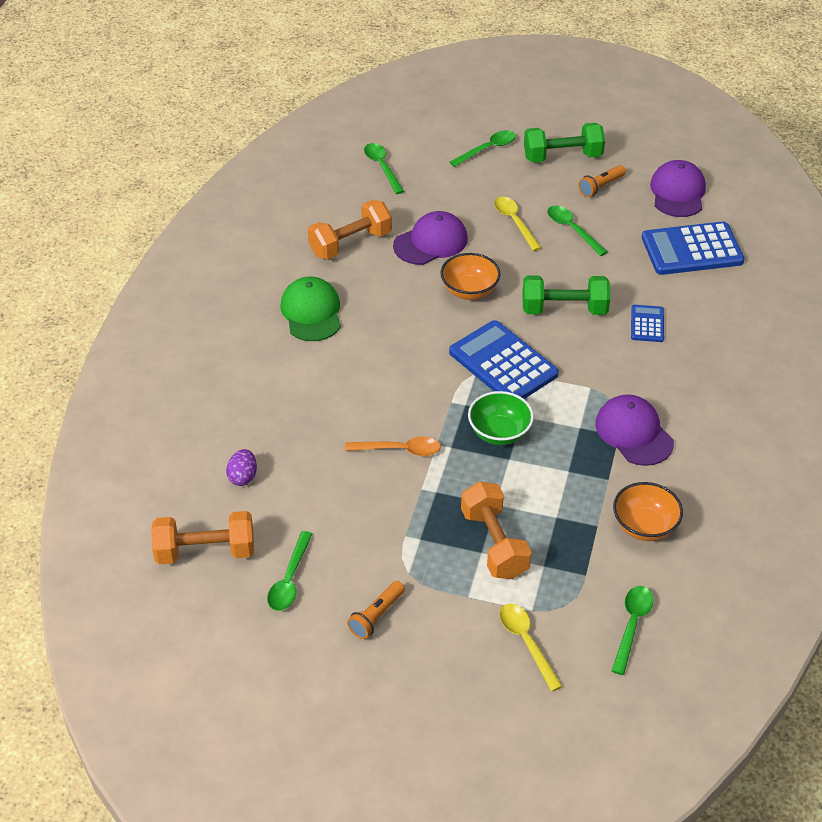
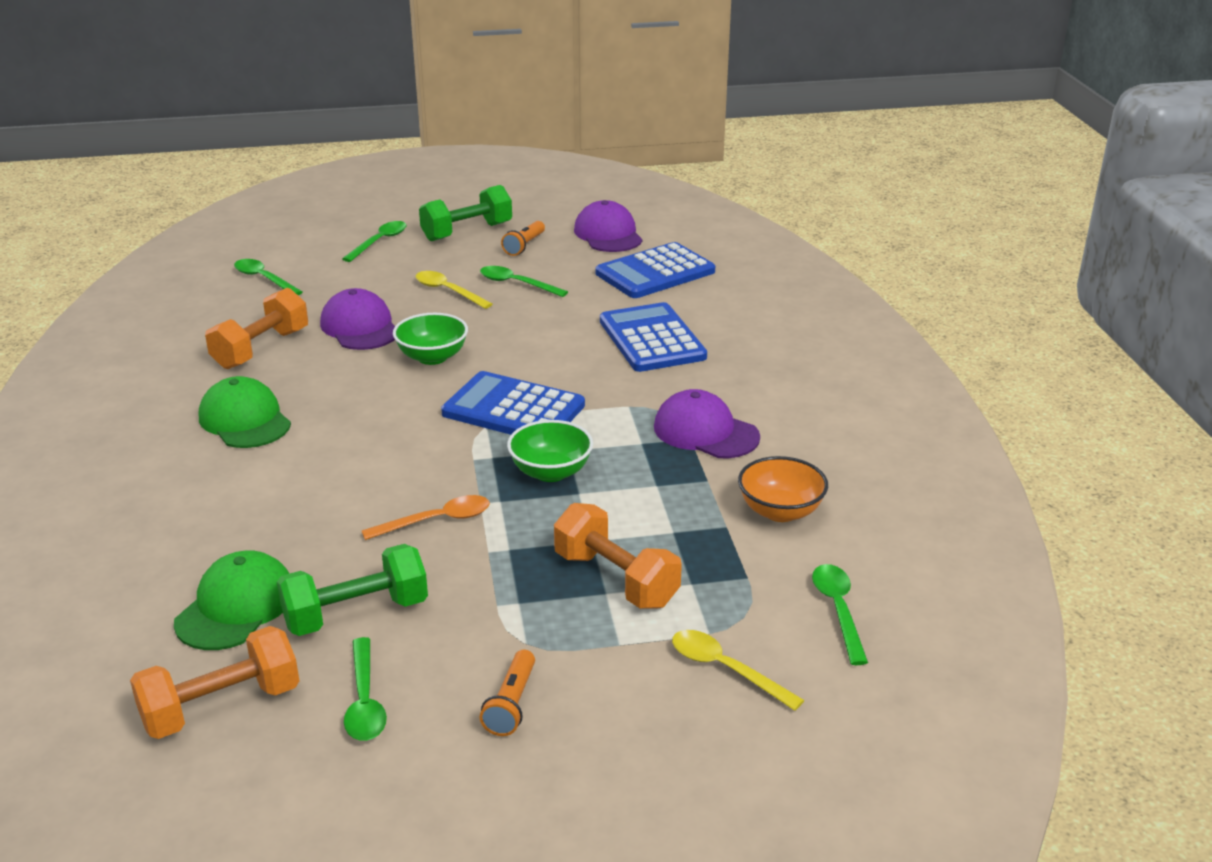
camera: 25 degrees left, 15 degrees down
purple egg [226,449,257,486] -> green cap [174,551,290,650]
purple cap [393,211,468,265] -> purple cap turned 60 degrees counterclockwise [320,288,395,350]
orange bowl [440,253,500,300] -> green bowl [393,313,468,365]
green dumbbell [523,275,610,315] -> green dumbbell moved to [277,544,428,636]
blue calculator [631,305,664,342] -> blue calculator [600,302,707,372], size x1.97

